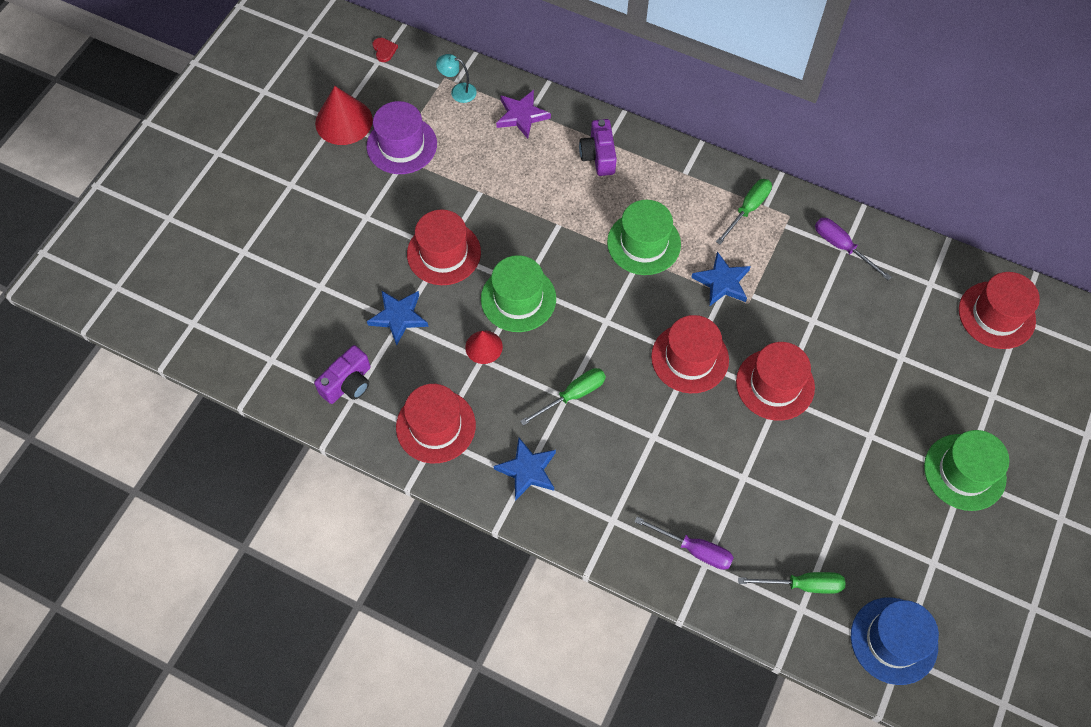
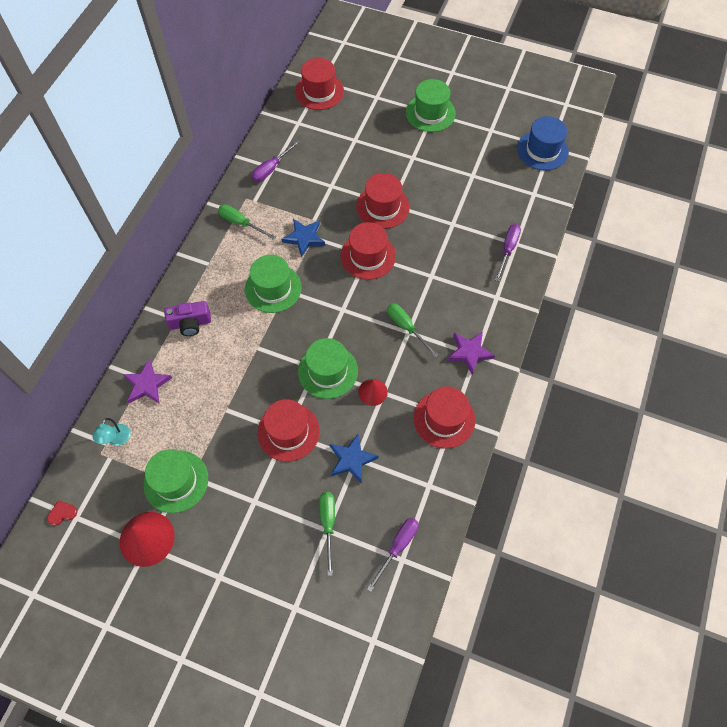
camera: 95 degrees left, 0 degrees up
purple camera [314,345,371,404] -> none
purple hat [367,101,437,174] -> green hat [144,449,208,513]
blue star [493,438,556,501] -> purple star [447,332,495,375]
green screwdriver [738,572,845,594] -> green screwdriver moved to [320,492,335,576]
none -> purple screwdriver [367,518,419,592]

